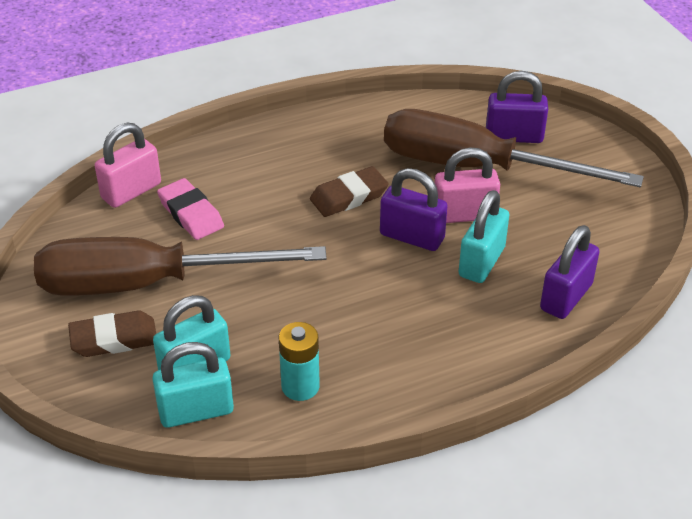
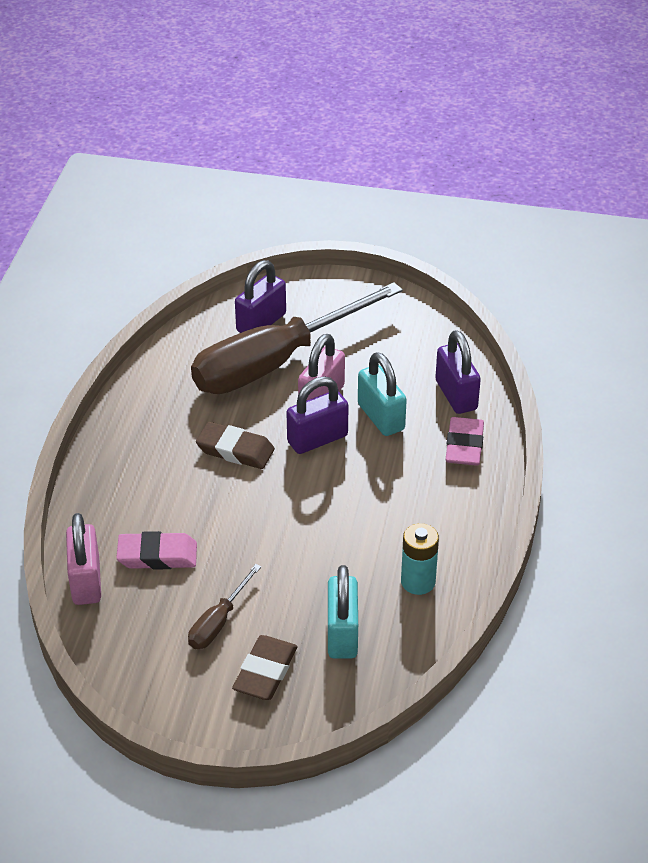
camera: 55 degrees left, 0 degrees up
brown screwdriver [34,237,327,296] -> brown screwdriver [188,564,261,649], size x0.41
turquoise padlock [152,342,234,428] -> none
brown eraser [310,166,389,217] -> brown eraser turned 75 degrees counterclockwise [196,422,275,469]
none -> pink eraser [446,417,484,466]

